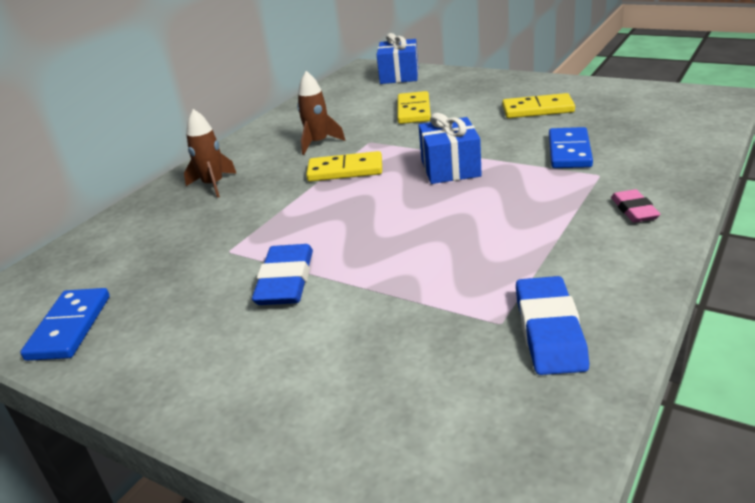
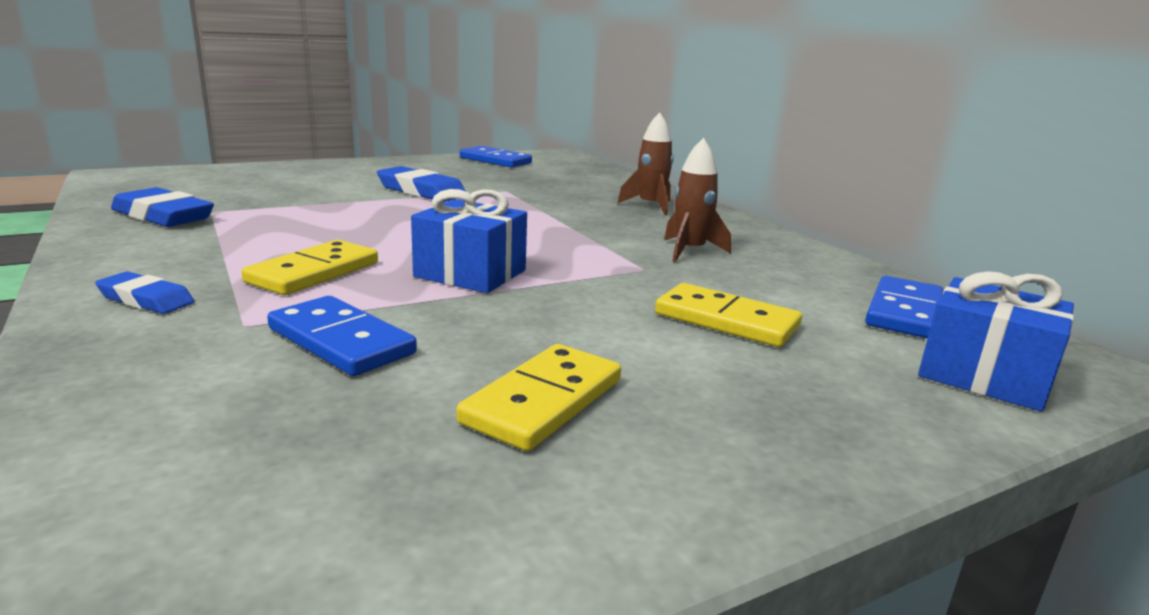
camera: 115 degrees right, 10 degrees down
yellow domino [306,151,382,182] -> yellow domino moved to [241,240,378,295]
pink eraser [611,189,661,223] -> blue eraser [95,271,194,314]
none -> blue domino [865,276,943,339]

